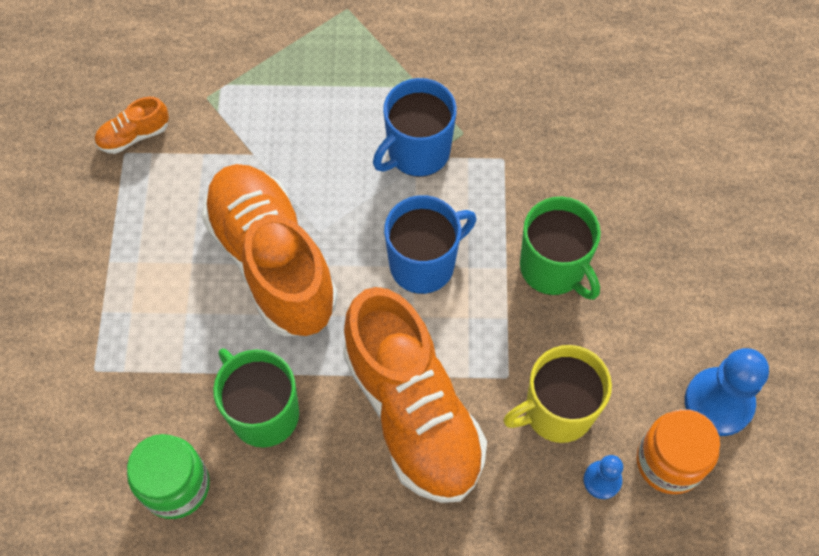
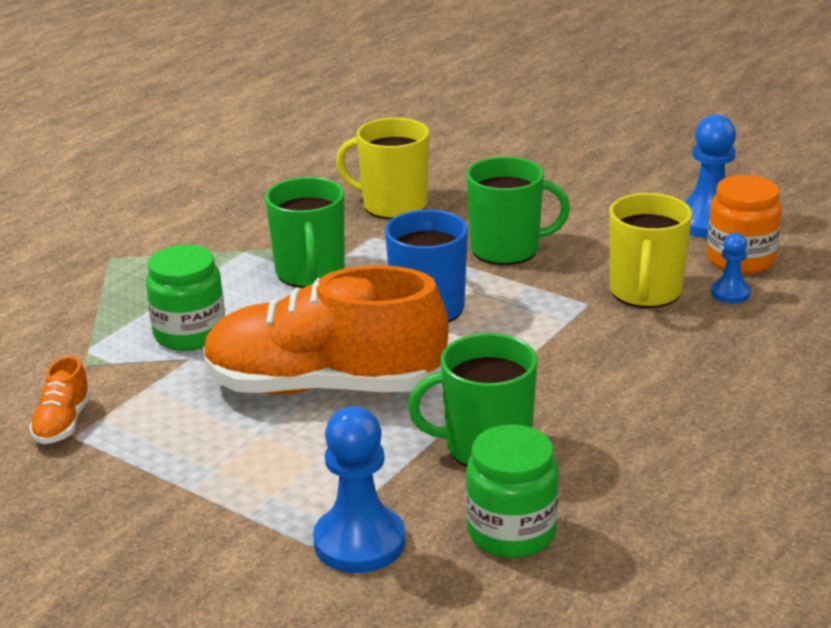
camera: 55 degrees left, 35 degrees down
orange shoe [343,287,487,503] -> none
blue mug [373,78,457,177] -> green mug [265,177,345,288]
none -> green jar [146,245,225,351]
none -> blue pawn [313,406,405,573]
none -> yellow mug [336,117,429,219]

